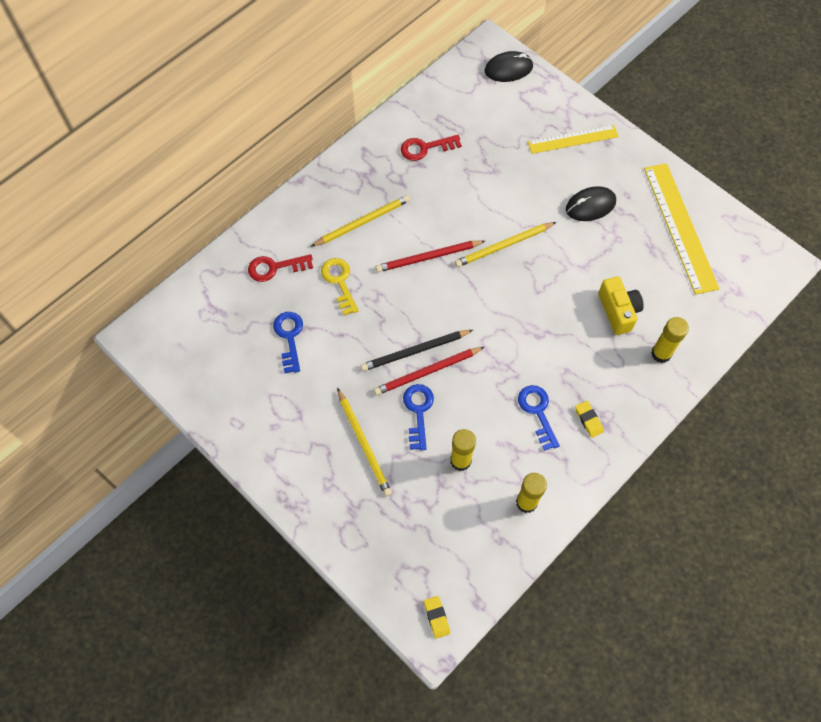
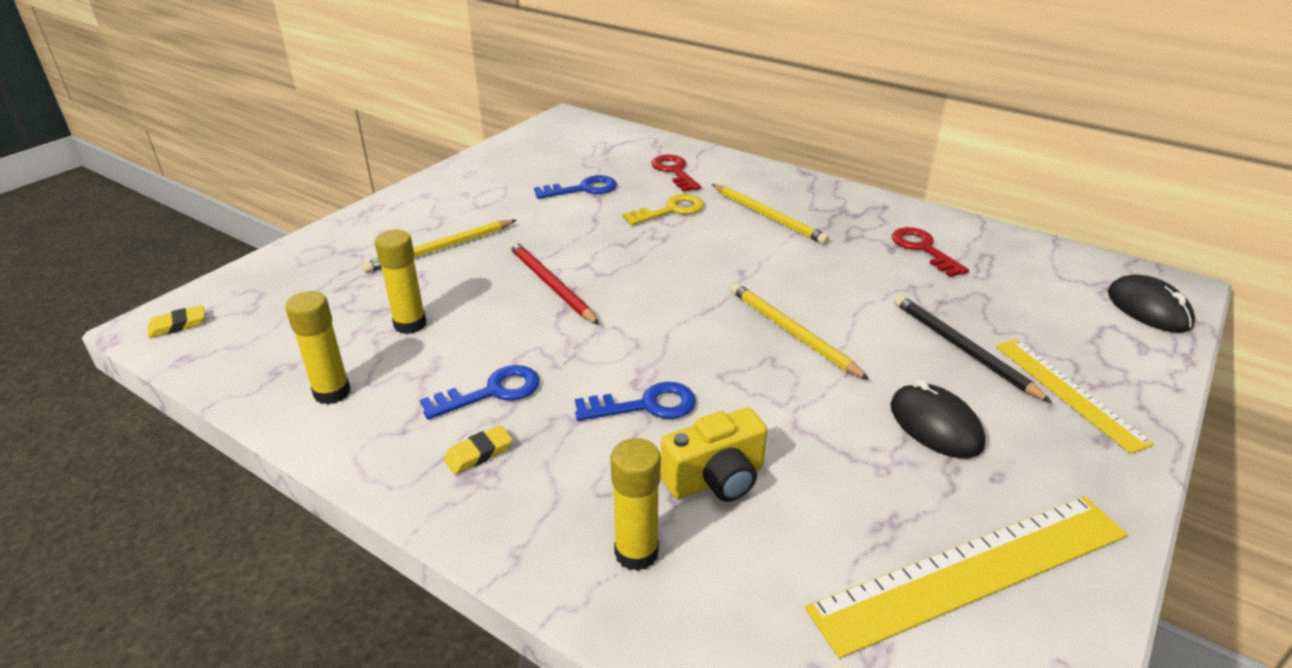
camera: 80 degrees right, 30 degrees down
black pencil [360,330,473,371] -> black pencil moved to [894,295,1052,403]
red pencil [375,240,485,272] -> none
blue key [403,384,434,450] -> blue key moved to [575,382,696,421]

